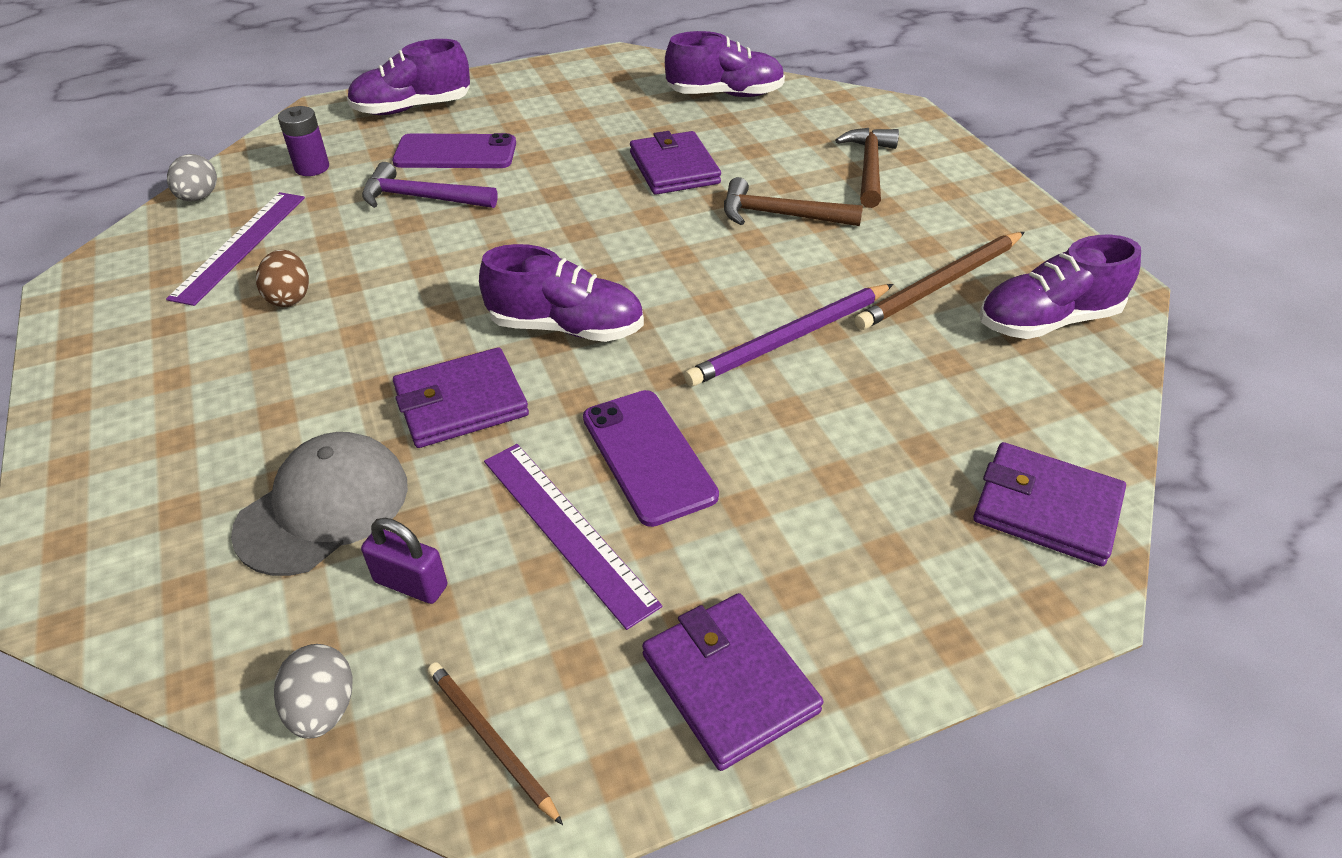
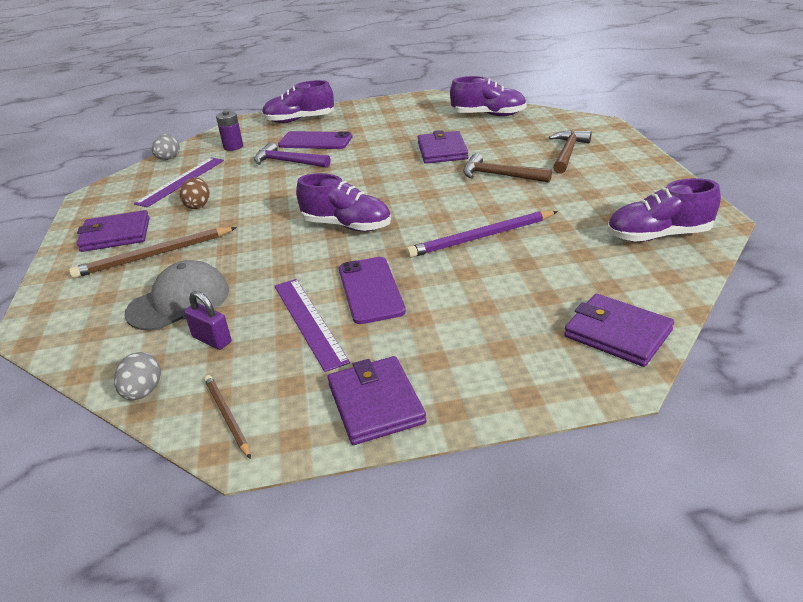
camera: 15 degrees right, 10 degrees down
purple wallet [393,347,529,448] -> purple wallet moved to [77,210,150,252]
brown pencil [854,232,1025,330] -> brown pencil moved to [69,227,237,278]

